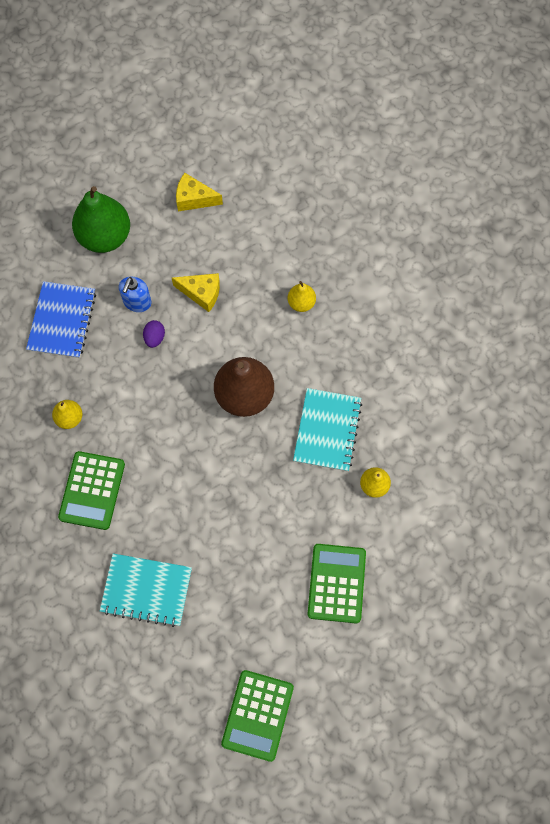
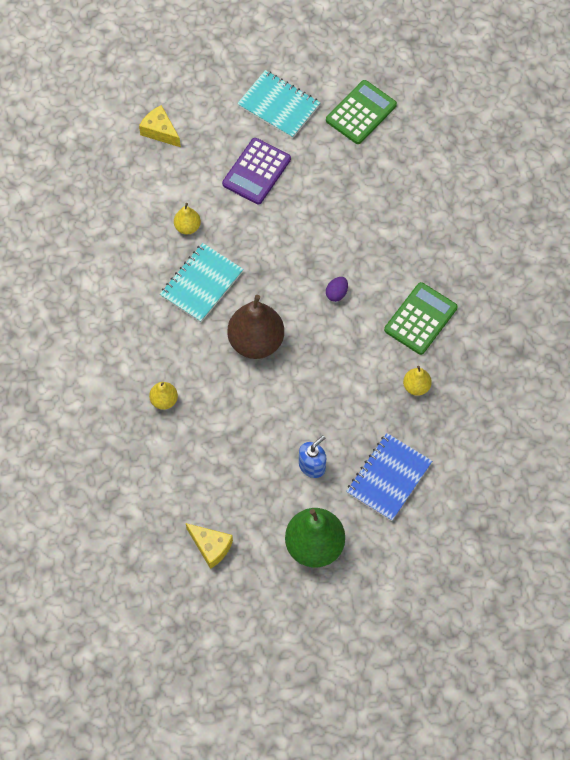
camera: 155 degrees left, 5 degrees down
turquoise notebook [100,554,192,627] -> turquoise notebook moved to [237,70,320,139]
purple egg [143,320,165,348] -> purple egg moved to [326,277,348,302]
yellow cheese [172,273,220,312] -> yellow cheese moved to [139,105,181,147]
green calculator [308,544,366,623] -> purple calculator [222,138,291,205]

